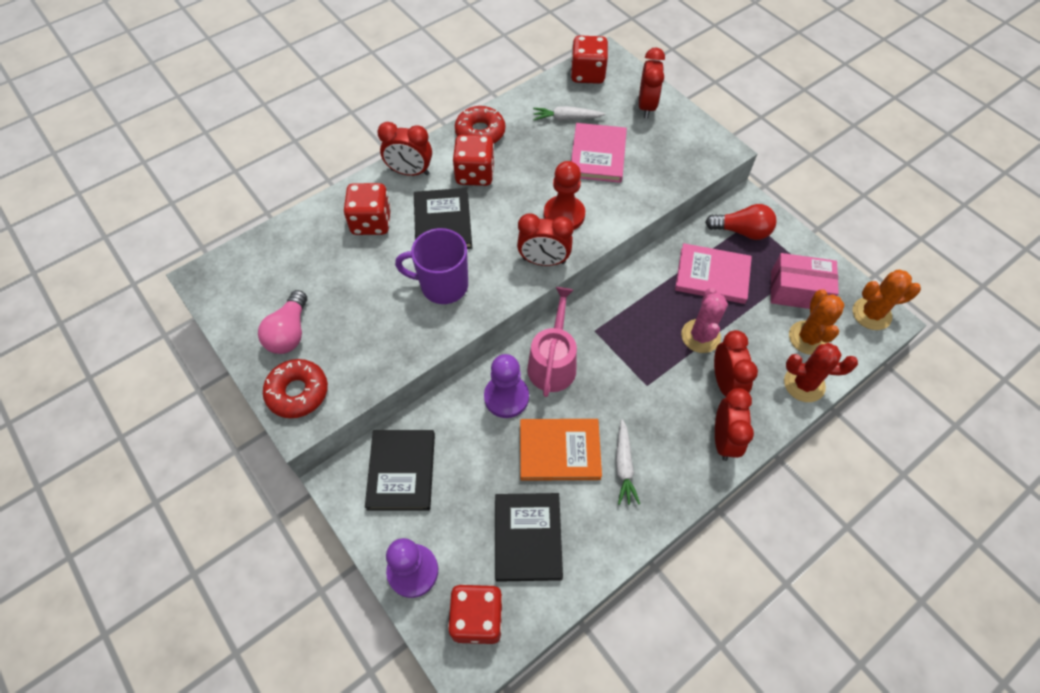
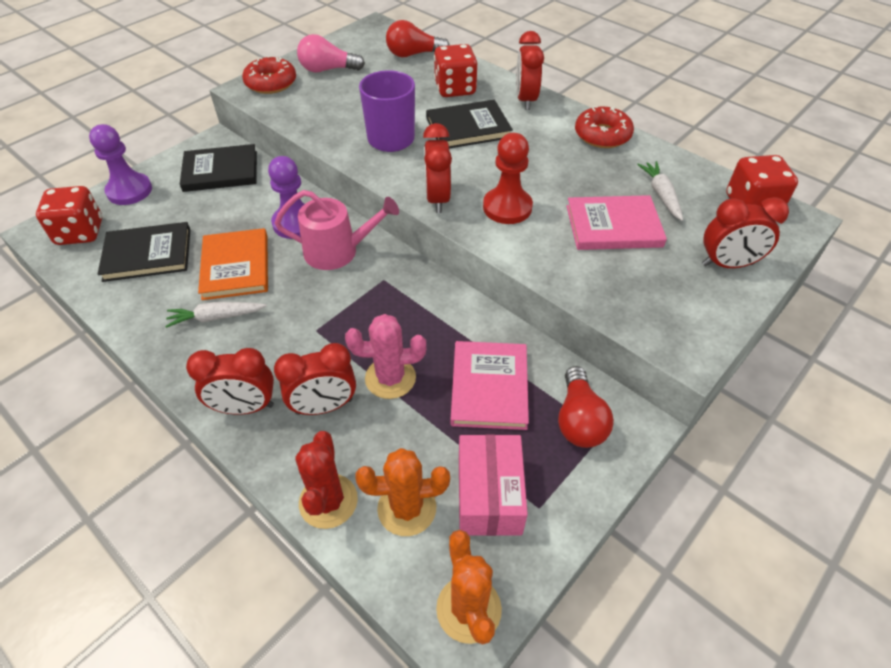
camera: 80 degrees right, 10 degrees down
red dice [453,135,495,186] -> none
none -> red light bulb [386,20,449,57]

